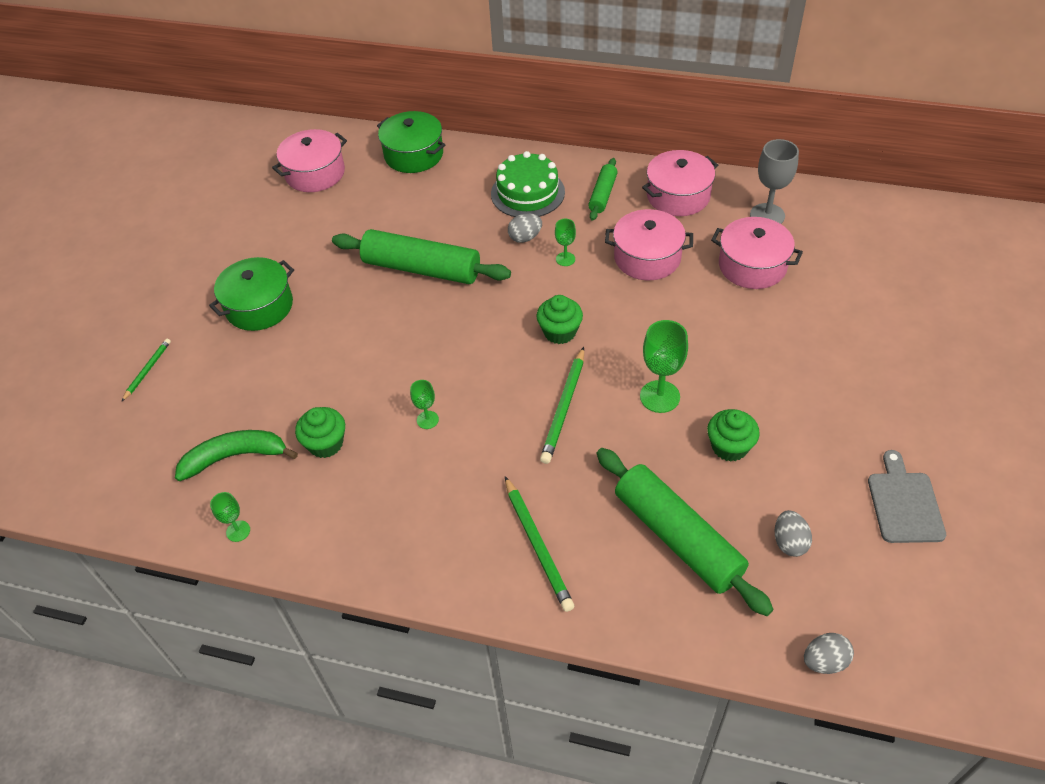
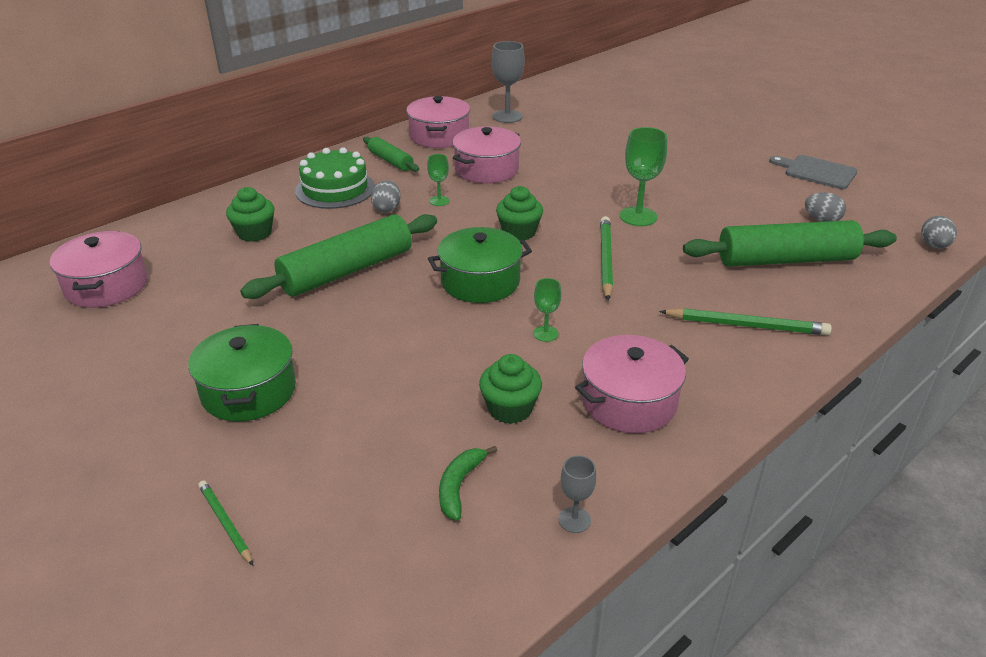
camera: 60 degrees left, 15 degrees down
green banana [175,430,298,481] -> green banana [439,446,497,521], size x0.63
green goblet [210,492,250,542] -> grey goblet [559,455,596,533]
green pot [377,111,445,173] -> green pot moved to [428,227,532,303]
green pencil [540,347,584,464] -> green pencil turned 135 degrees counterclockwise [600,216,613,301]
green cupcake [707,409,760,462] -> green cupcake moved to [226,187,275,242]
pink pot [711,217,803,289] -> pink pot moved to [575,335,689,433]

